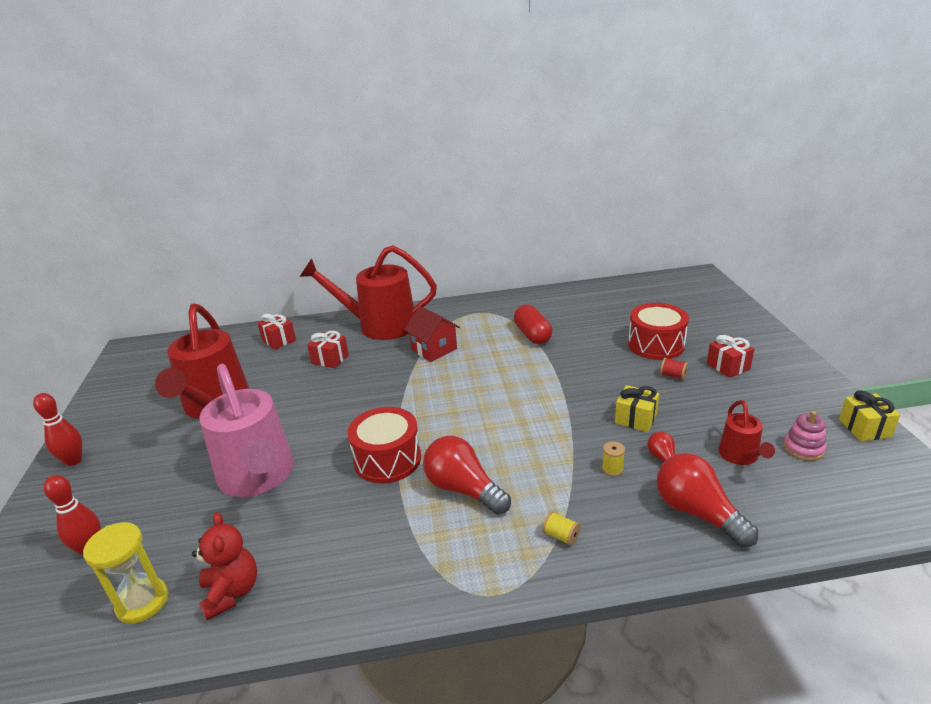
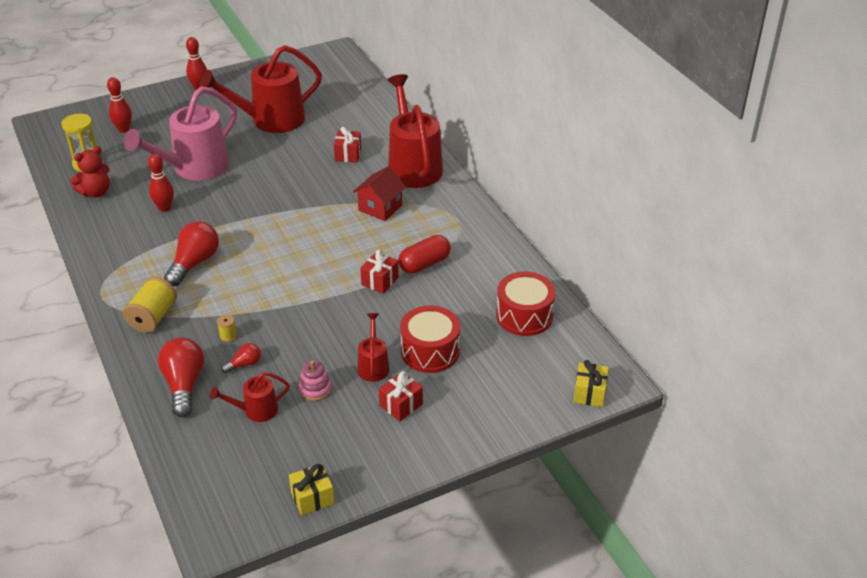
camera: 70 degrees right, 10 degrees up
red gift [258,314,296,350] -> red gift moved to [360,250,399,294]
red drum [347,407,421,483] -> red drum moved to [496,272,556,336]
yellow spool [542,511,580,546] -> yellow spool [123,277,177,333], size x2.09
yellow gift [615,385,659,432] -> yellow gift moved to [573,360,609,407]
red light bulb [657,453,758,547] -> red light bulb turned 45 degrees counterclockwise [158,337,204,417]
red spool [660,358,688,380] -> red watering can [358,313,390,382]
pink stacking toy [783,411,827,461] -> pink stacking toy moved to [298,360,332,401]
none -> red bowling pin [148,154,174,212]

